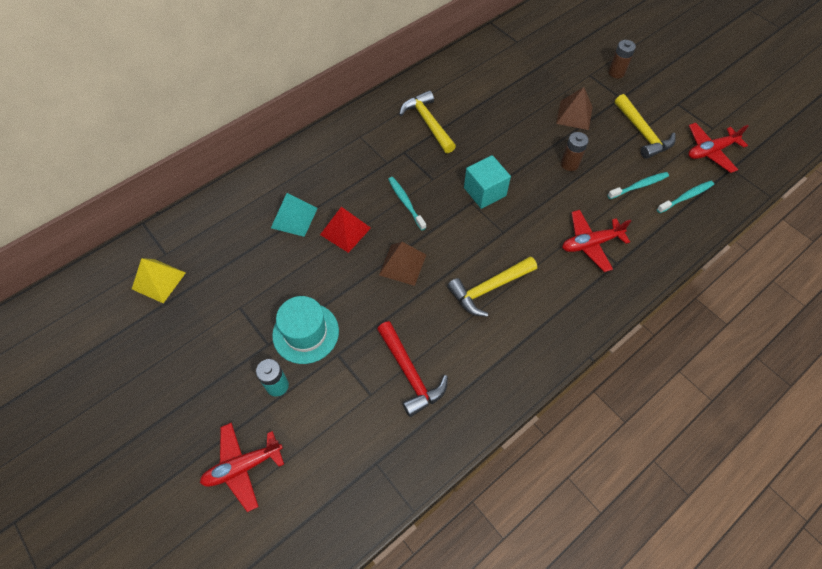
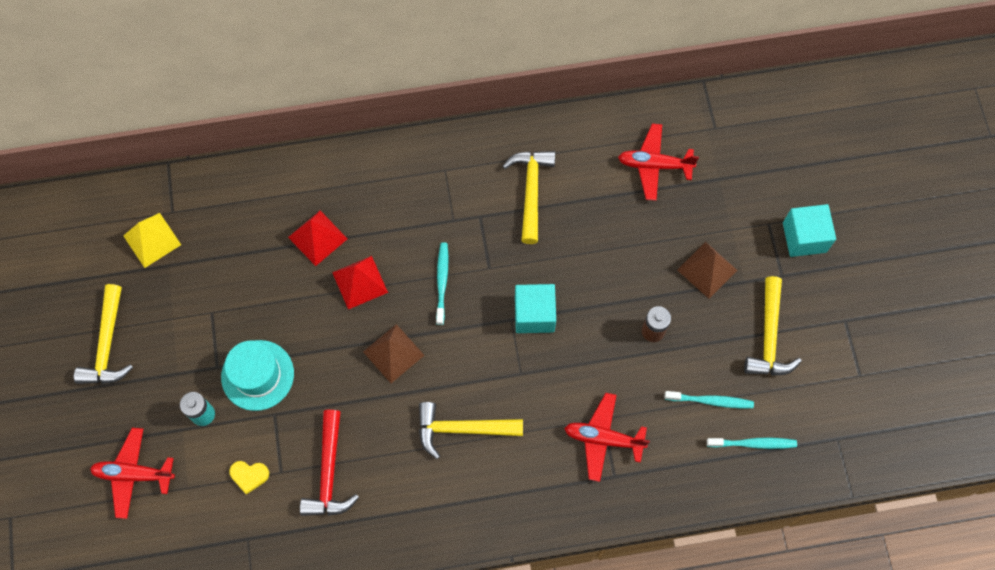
camera: 30 degrees right, 10 degrees up
turquoise pyramid [271,193,318,237] -> red pyramid [288,211,348,266]
brown battery [608,40,636,78] -> turquoise cube [783,204,836,257]
red plane [688,123,749,173] -> red plane moved to [618,123,699,201]
none -> yellow hammer [74,284,133,384]
none -> yellow heart [229,461,269,495]

